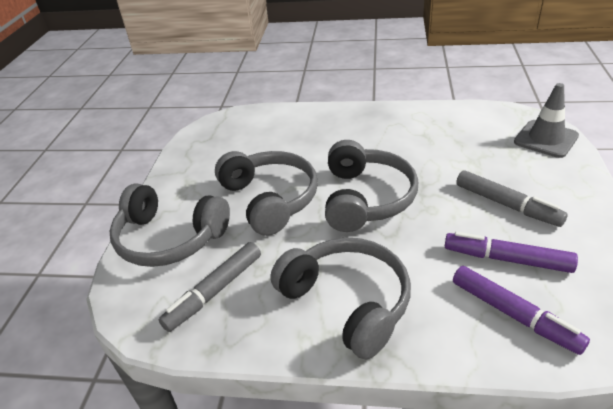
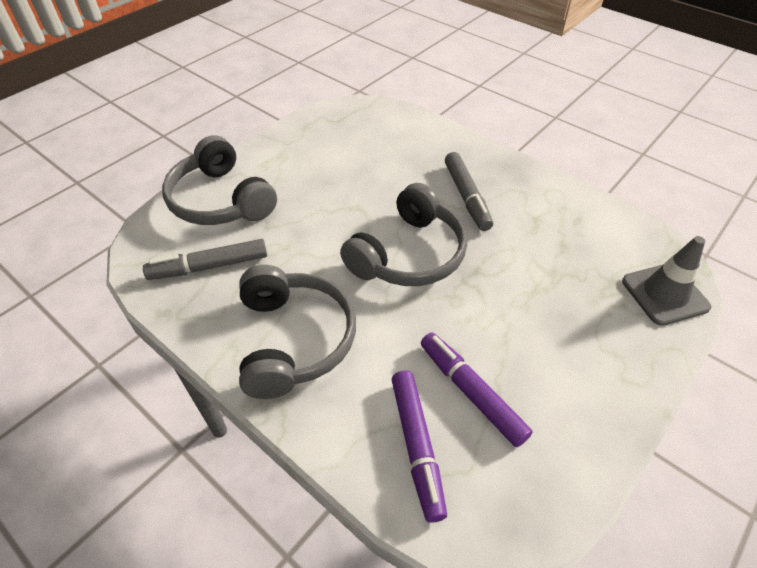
camera: 30 degrees right, 10 degrees up
grey headphones [215,151,318,236] -> none
grey marker [456,170,568,227] -> grey marker moved to [445,152,493,231]

